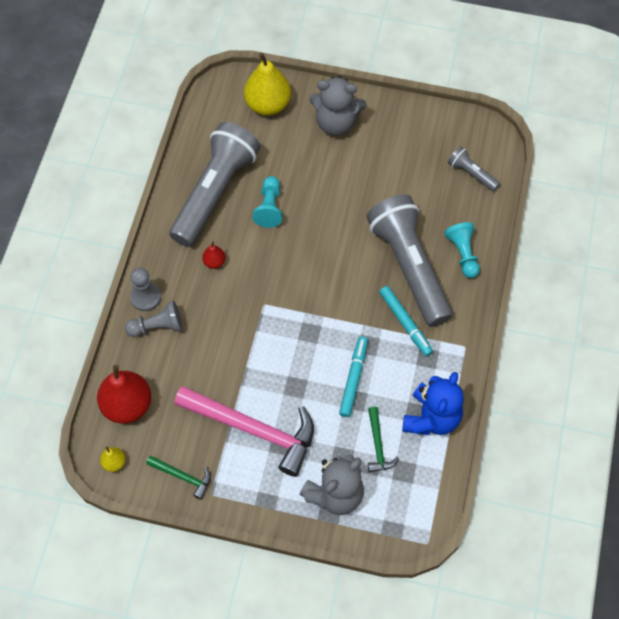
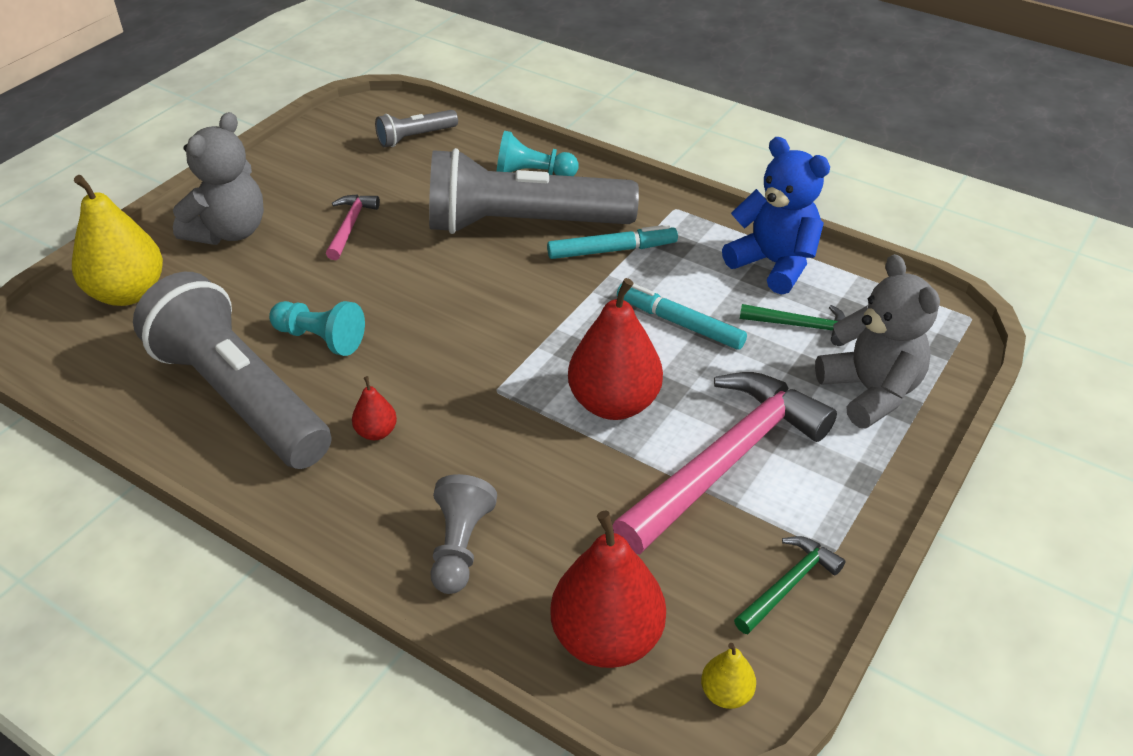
camera: 70 degrees left, 20 degrees down
grey pawn [130,268,161,311] -> none
none -> pink hammer [326,194,380,260]
none -> red pear [568,278,663,420]

